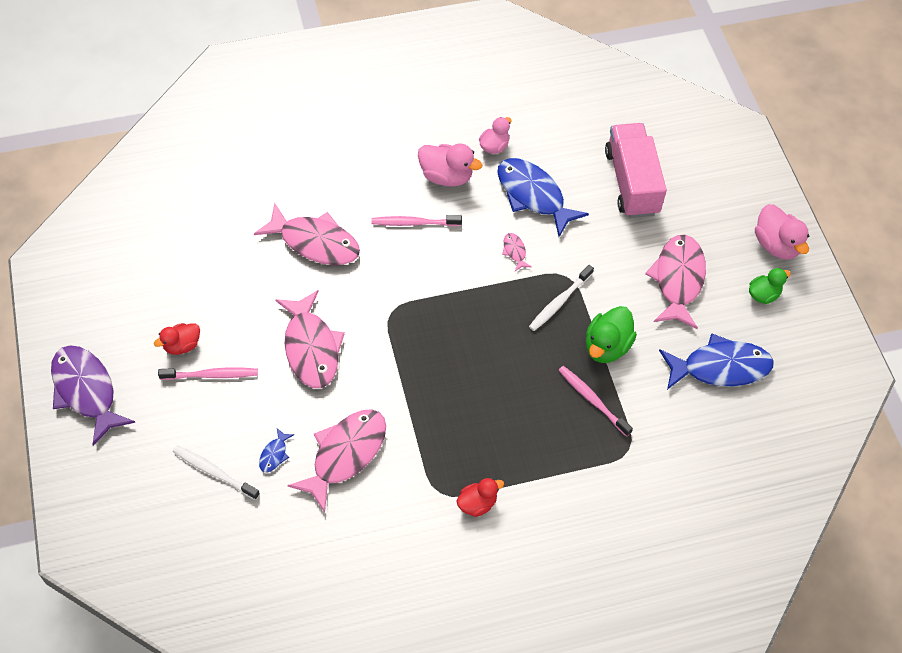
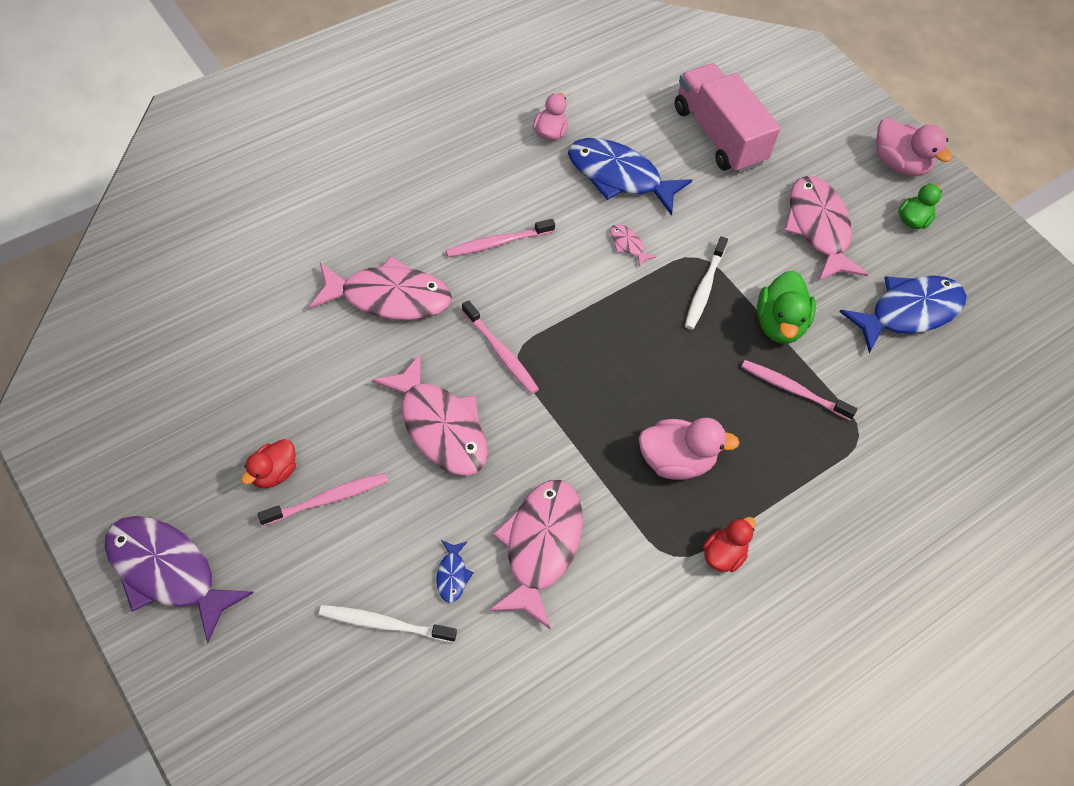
camera: 25 degrees left, 0 degrees up
pink duck [418,144,482,187] -> pink duck moved to [639,418,740,480]
none -> pink toothbrush [462,300,539,394]

